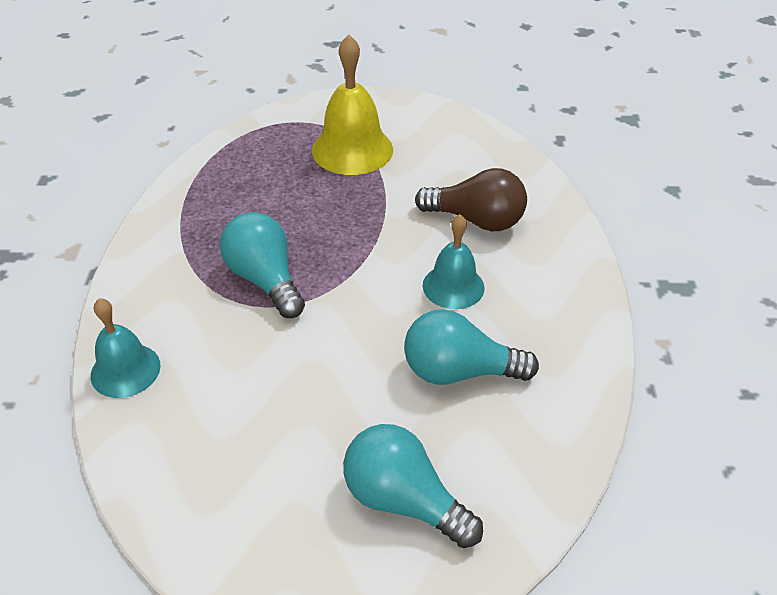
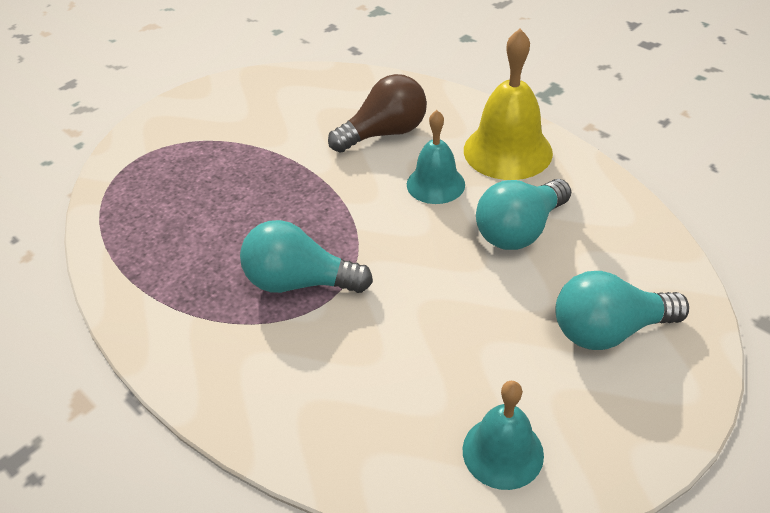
camera: 45 degrees left, 0 degrees up
turquoise bell [91,298,161,398] -> turquoise bell moved to [463,381,544,490]
yellow bell [312,35,393,175] -> yellow bell moved to [464,29,553,180]

